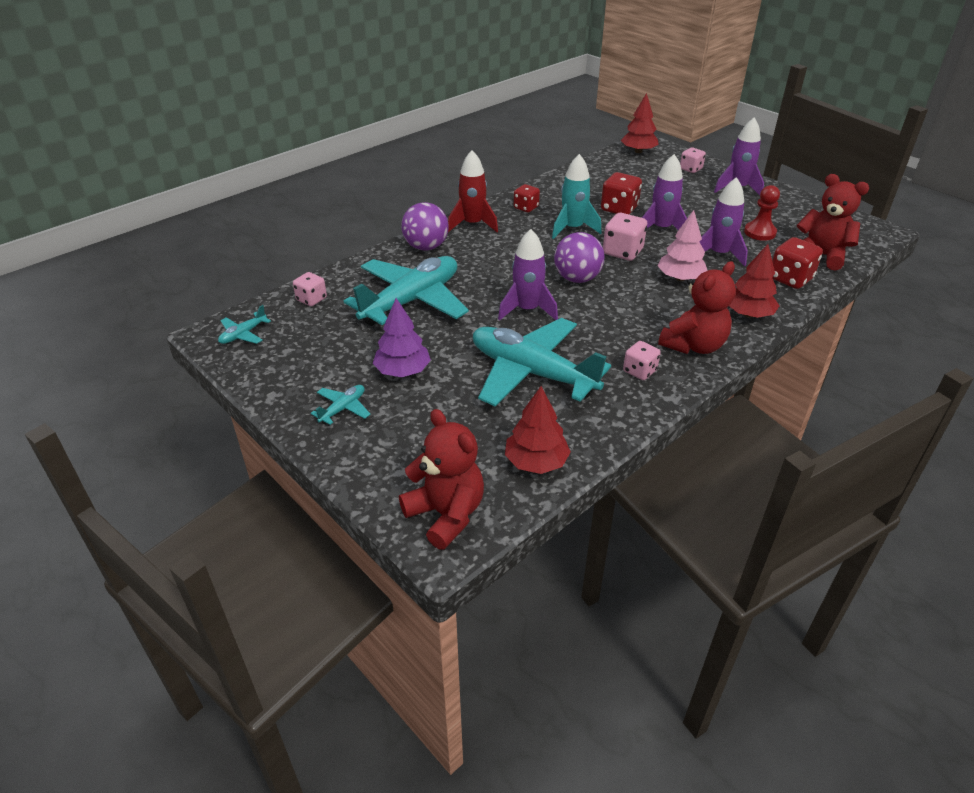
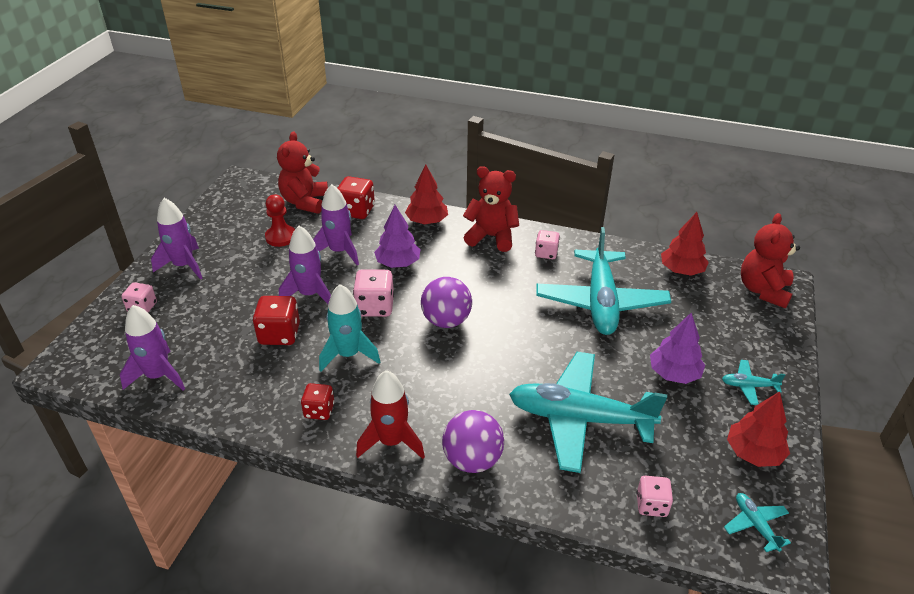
camera: 120 degrees left, 0 degrees up
turquoise plane [218,305,271,344] -> turquoise plane turned 120 degrees counterclockwise [724,493,791,552]
purple rocket [498,229,558,321] -> purple rocket moved to [120,305,185,391]
red tree [621,93,659,153] -> red tree moved to [727,391,790,467]
pink tree [658,210,708,281] -> purple tree [374,205,421,268]

